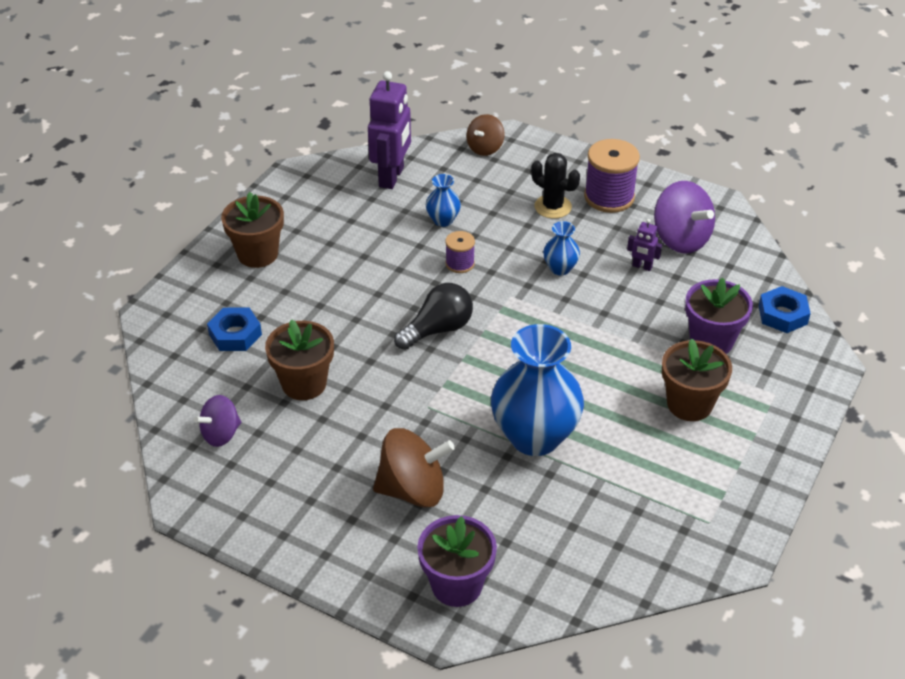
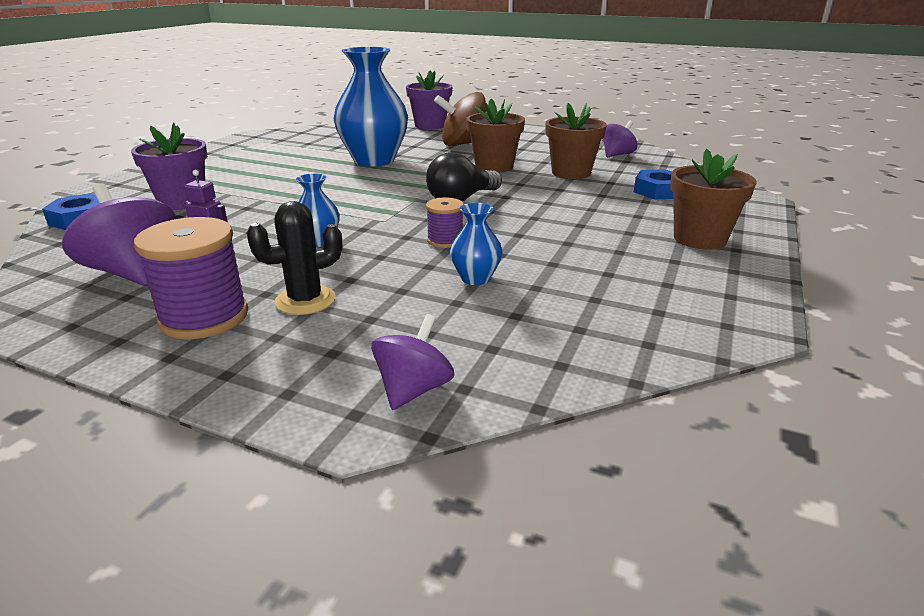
camera: 175 degrees right, 15 degrees down
purple robot [368,71,411,189] -> none
brown spinning top [466,114,505,156] -> purple spinning top [371,314,454,410]
black cactus [531,153,580,218] -> black cactus turned 60 degrees counterclockwise [247,201,342,315]
brown flower pot [662,338,732,421] -> brown flower pot moved to [466,99,525,173]

